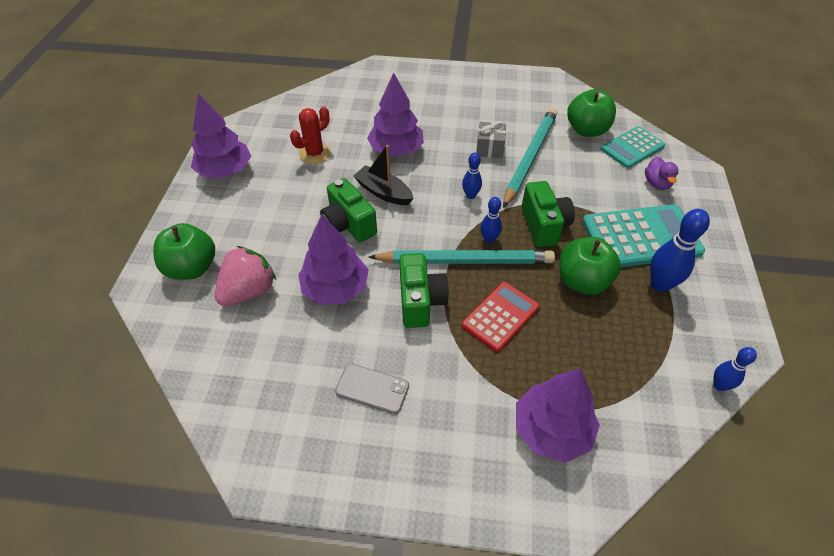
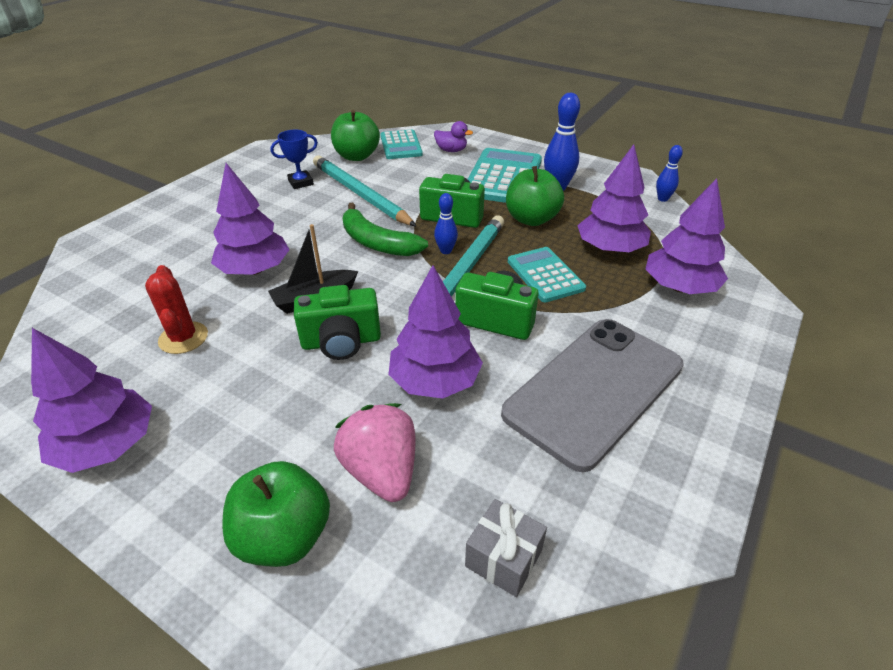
camera: 65 degrees left, 10 degrees down
grey phone [335,364,409,414] -> grey phone [501,319,684,472], size x2.32
blue bowling pin [462,153,482,199] -> green banana [343,203,428,256]
red calculator [462,282,539,352] -> turquoise calculator [508,247,586,303]
grey gift [476,121,506,158] -> grey gift moved to [465,499,547,597]
none -> blue trophy [270,130,318,189]
none -> purple tree [577,144,651,253]

